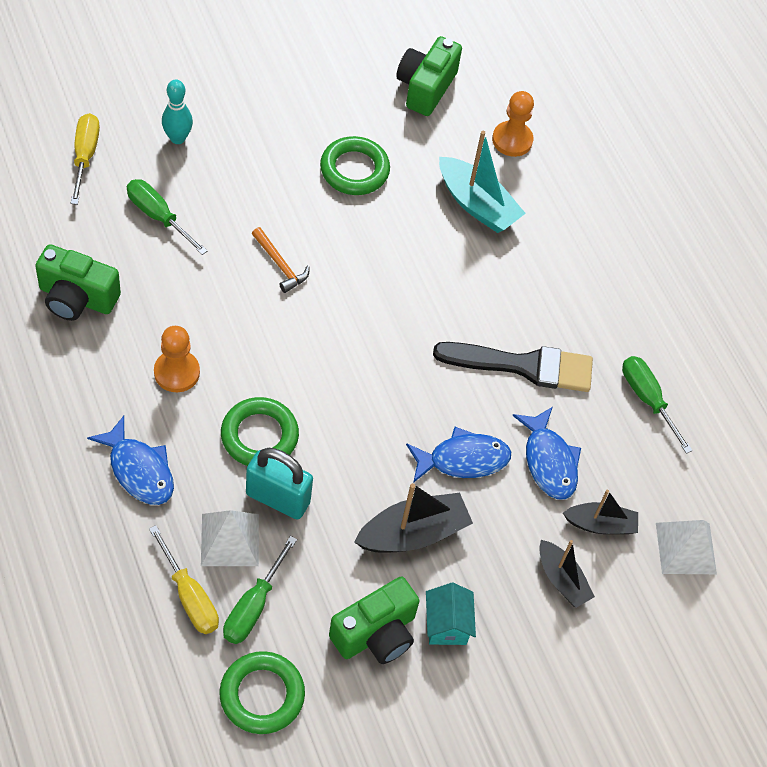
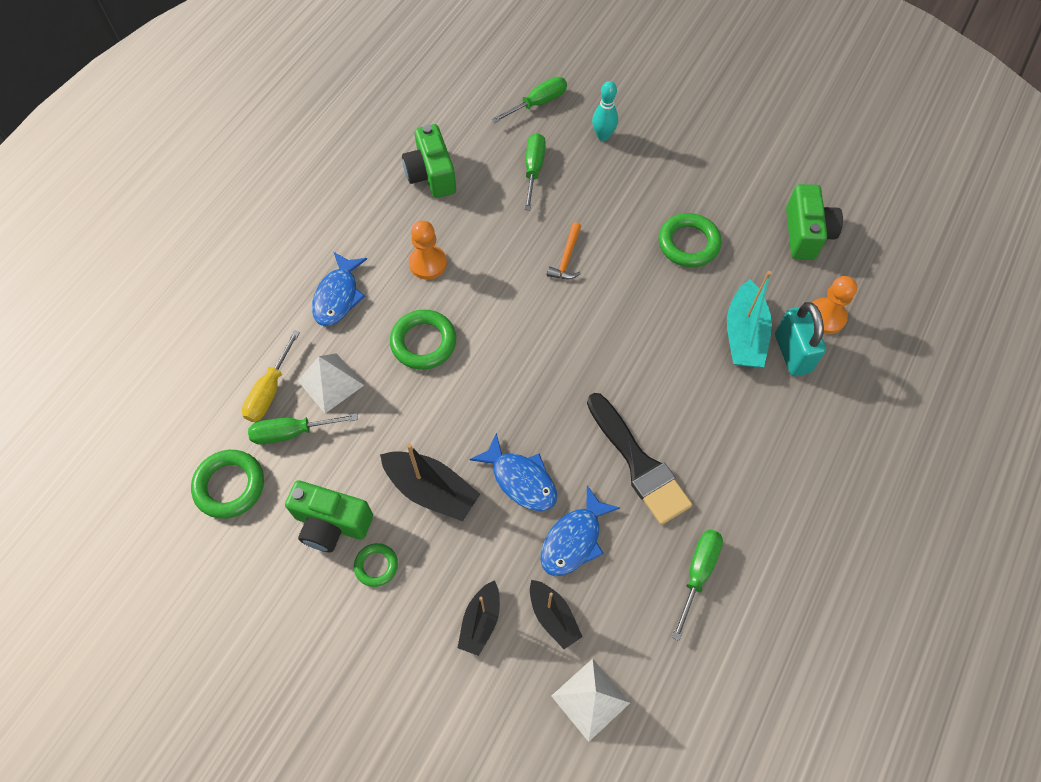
camera: 60 degrees right, 5 degrees up
yellow screwdriver [71,113,100,205] -> green screwdriver [491,77,567,123]
turquoise padlock [246,448,313,520] -> turquoise padlock moved to [775,302,826,376]
green camera [396,36,462,116] -> green camera turned 105 degrees clockwise [786,184,843,260]
turquoise house [426,583,476,645] -> green ring [354,543,398,587]

